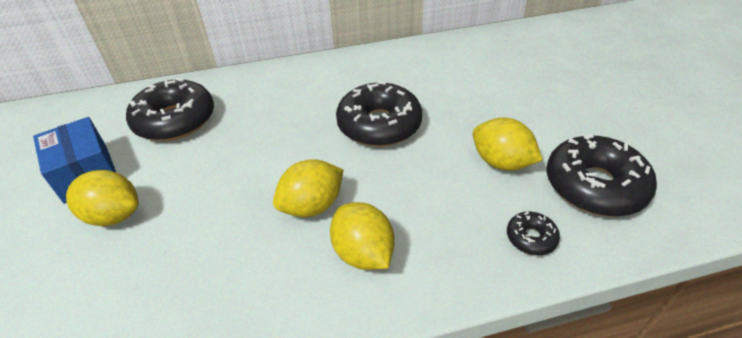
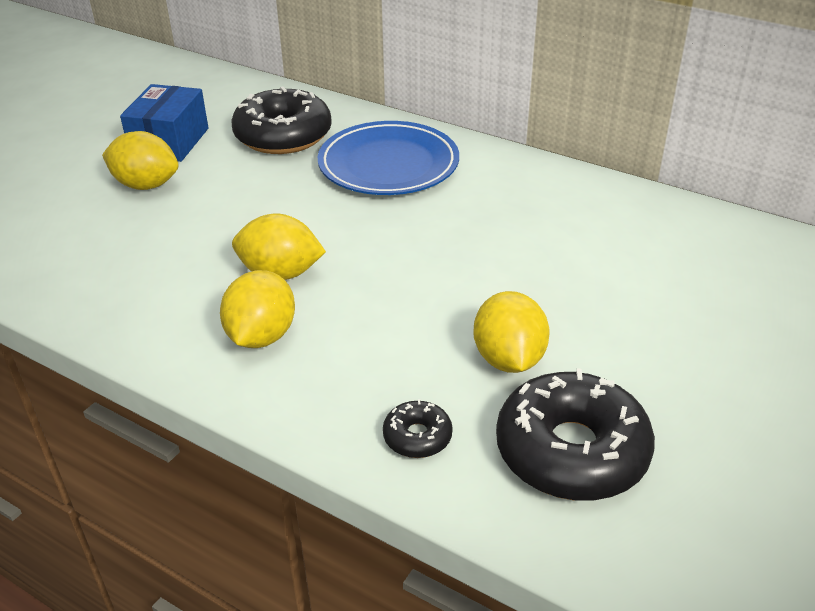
camera: 45 degrees right, 5 degrees down
yellow lemon [66,170,139,226] -> yellow lemon turned 45 degrees counterclockwise [102,131,178,190]
black donut [336,81,422,147] -> none
none -> blue plate [318,121,459,195]

